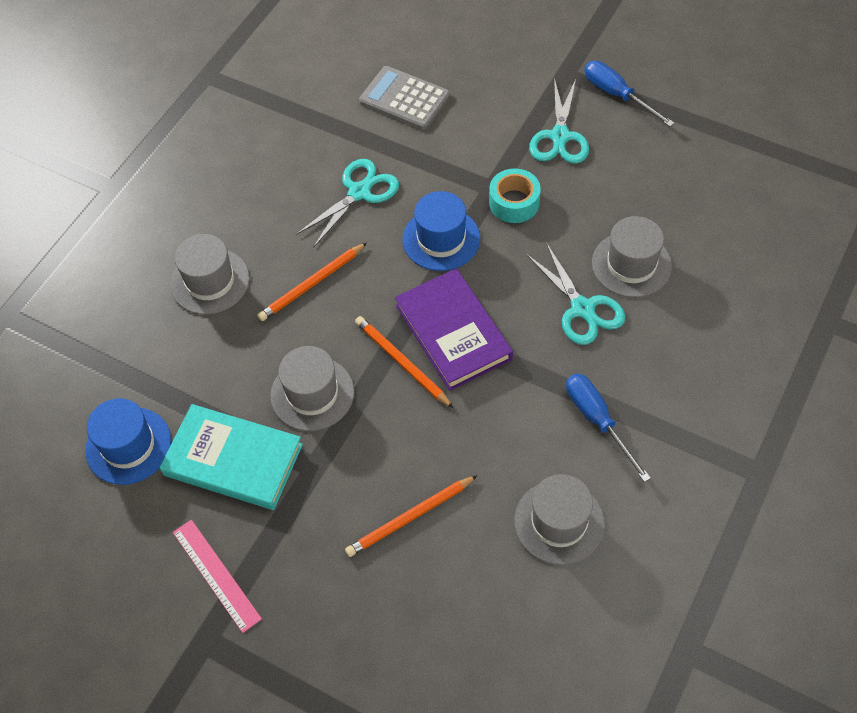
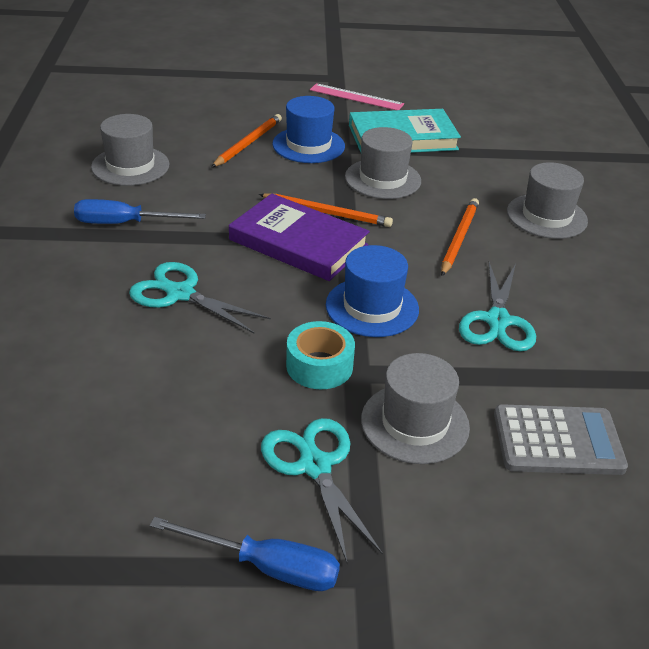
camera: 145 degrees right, 20 degrees down
blue hat [85,398,171,485] -> blue hat moved to [272,96,345,163]
blue screwdriver [566,374,651,482] -> blue screwdriver turned 150 degrees clockwise [74,199,206,224]
grey hat [592,216,672,298] -> grey hat moved to [361,353,470,464]

